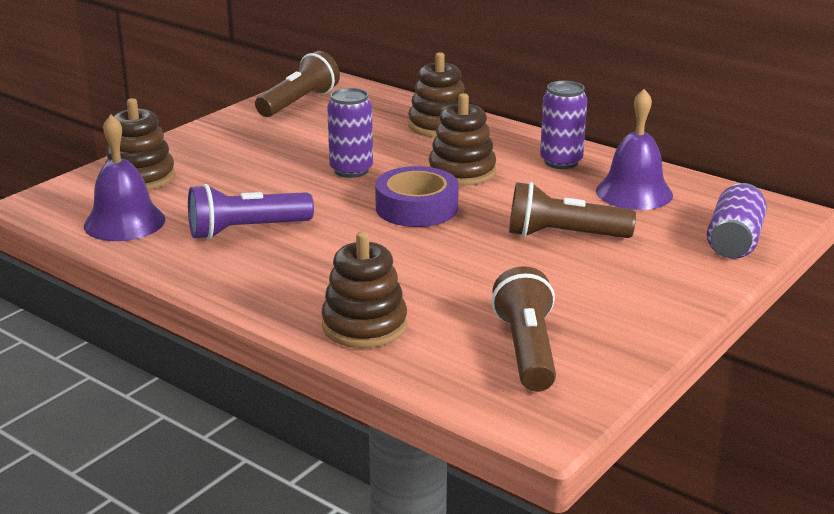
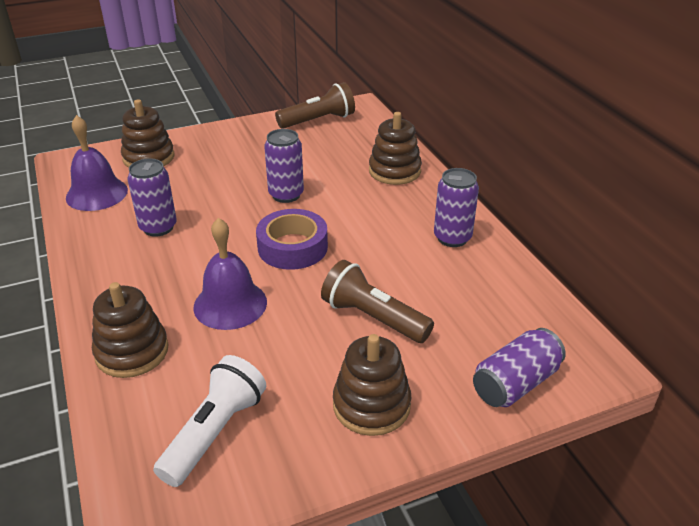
camera: 30 degrees right, 10 degrees up
purple flashlight [188,184,314,240] -> purple can [128,158,177,237]
brown stacking toy [429,93,496,186] -> brown stacking toy moved to [333,334,411,436]
brown flashlight [491,266,556,392] -> white flashlight [153,355,266,487]
purple bell [596,89,673,210] -> purple bell moved to [193,218,267,330]

